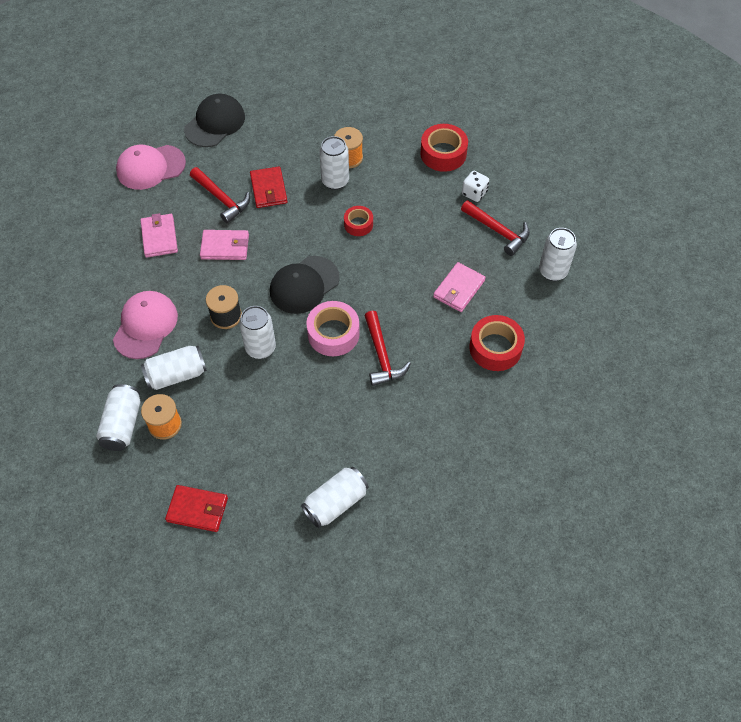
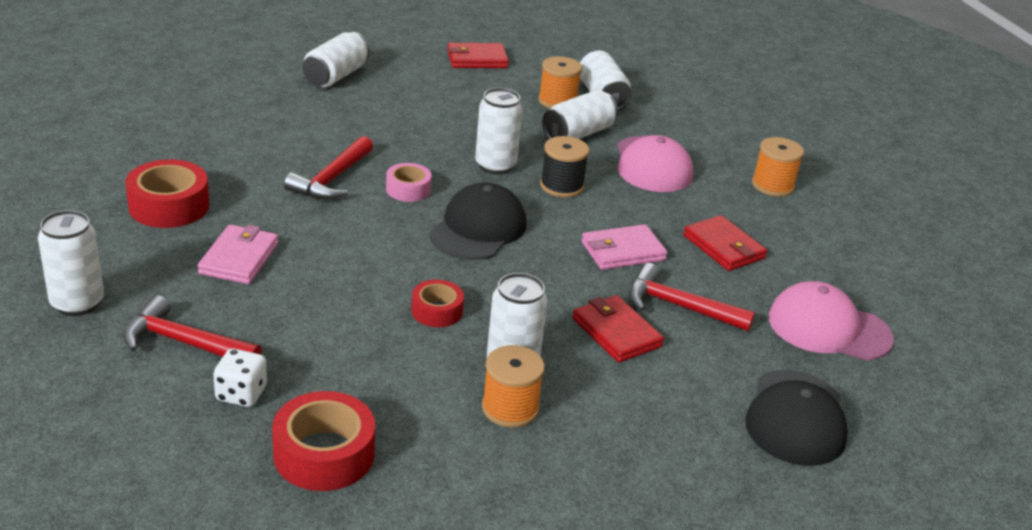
camera: 155 degrees right, 25 degrees down
pink cap [116,145,186,190] -> pink cap turned 120 degrees counterclockwise [769,281,894,360]
pink wallet [140,213,178,258] -> red wallet [683,215,767,271]
pink tape [306,301,360,356] -> pink tape [386,163,432,202], size x0.60
red hammer [364,311,411,386] -> red hammer turned 120 degrees counterclockwise [284,136,373,200]
none -> orange spool [752,137,804,197]

